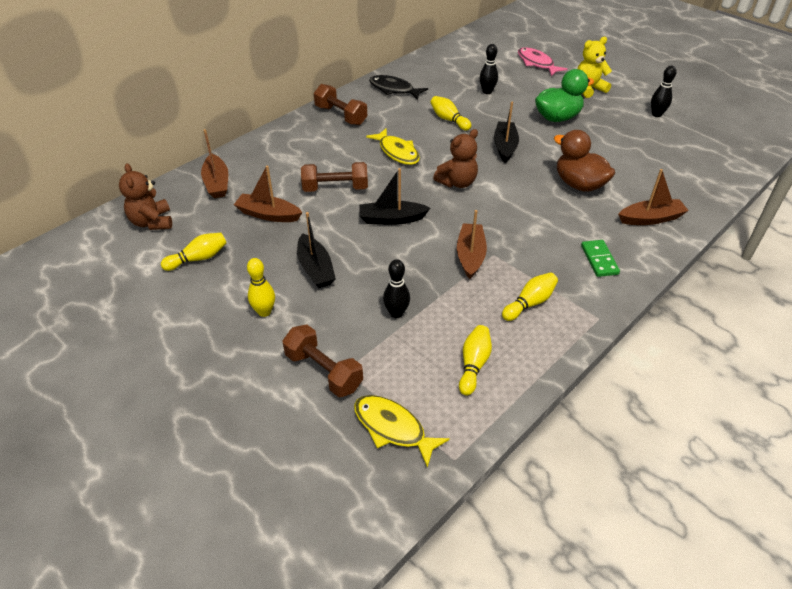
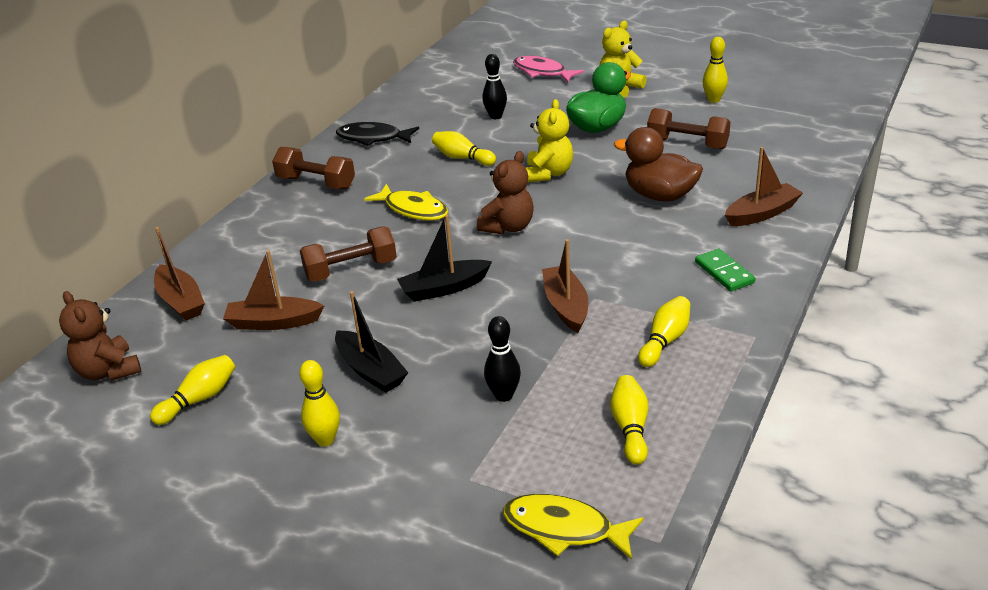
camera: 15 degrees left, 10 degrees down
brown dumbbell [282,325,363,397] -> brown dumbbell moved to [647,108,730,149]
black boat [494,102,519,163] -> yellow teddy bear [526,99,573,182]
black bowling pin [651,66,677,117] -> yellow bowling pin [703,37,728,103]

